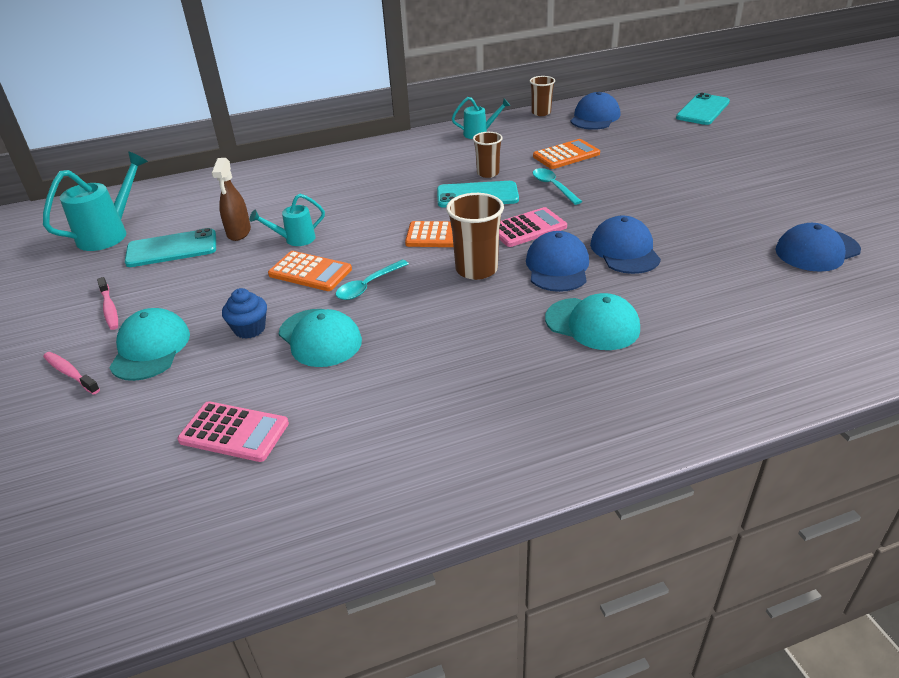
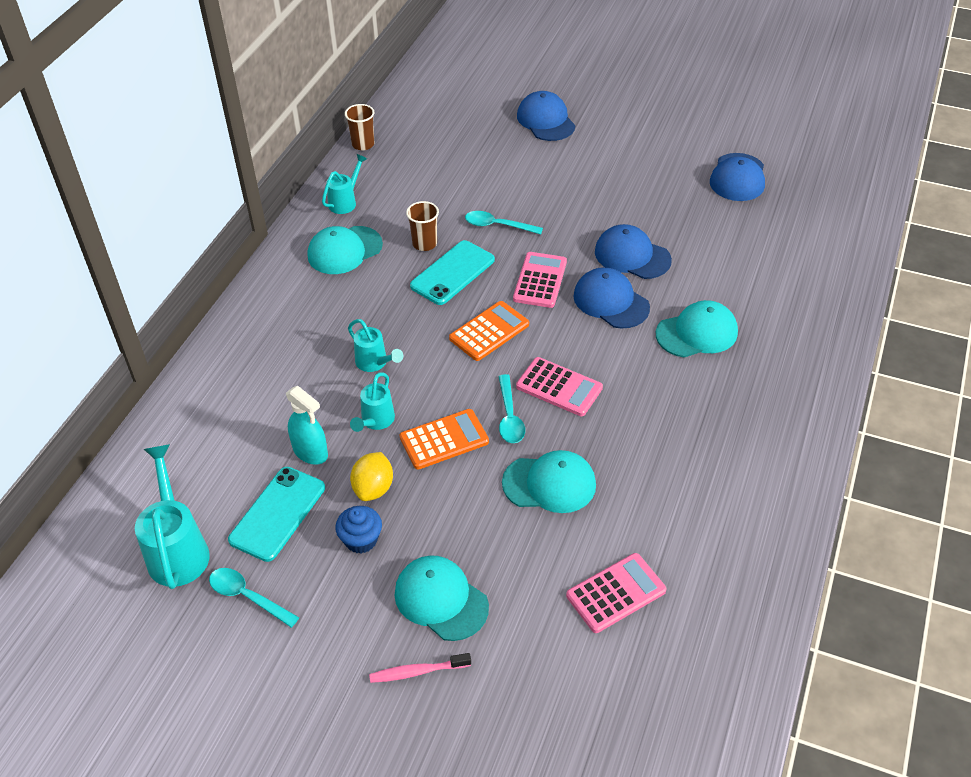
camera: 50 degrees left, 10 degrees up
pink toothbrush [97,277,118,330] -> none
brown spray bottle [212,158,251,241] -> turquoise spray bottle [286,386,328,465]
blue cupcake [222,288,267,339] -> blue cupcake moved to [335,506,382,553]
brown cup [446,193,504,280] -> none
orange calculator [533,139,600,169] -> none
blue cap [570,92,620,130] -> blue cap moved to [517,91,576,141]
turquoise phone [676,93,730,125] -> none
none -> turquoise spoon [209,568,299,628]
none -> turquoise cap [308,226,383,274]
none -> turquoise watering can [348,319,403,372]
none -> yellow lemon [350,452,393,501]
none -> pink calculator [516,357,603,416]

